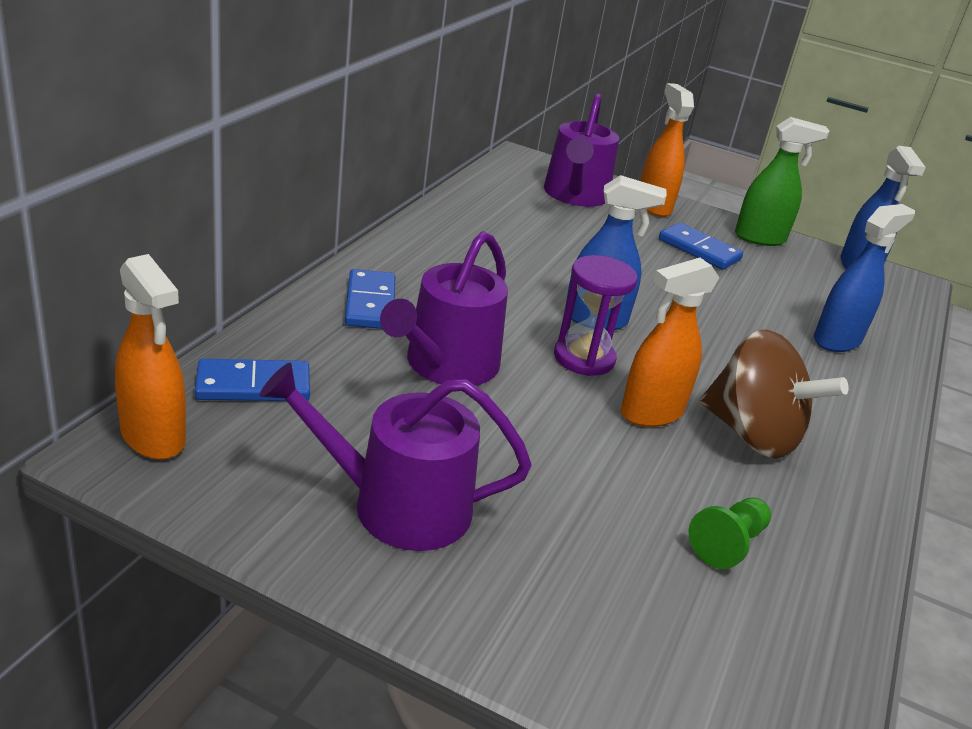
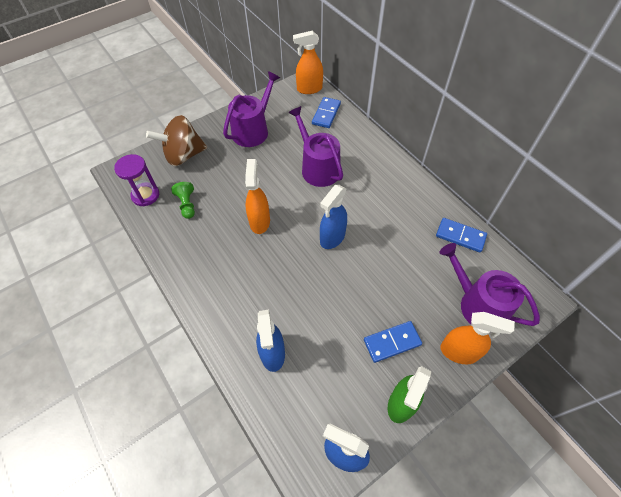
camera: 125 degrees right, 25 degrees up
blue domino [345,269,395,329] -> blue domino moved to [436,218,487,252]
purple hourglass [554,255,637,376] -> purple hourglass moved to [114,154,159,206]
brown spinning top [700,330,849,459] -> brown spinning top moved to [146,115,207,166]

